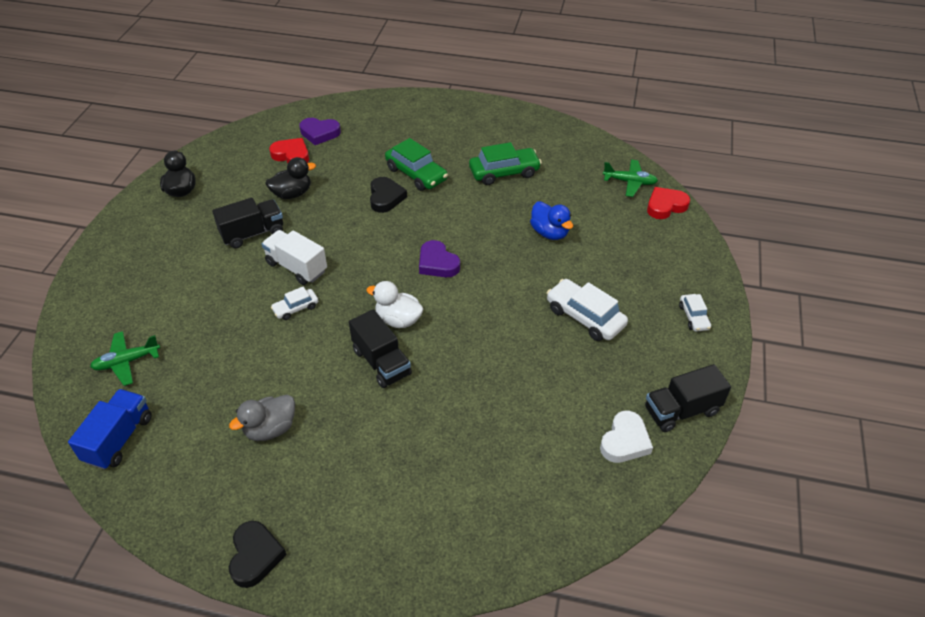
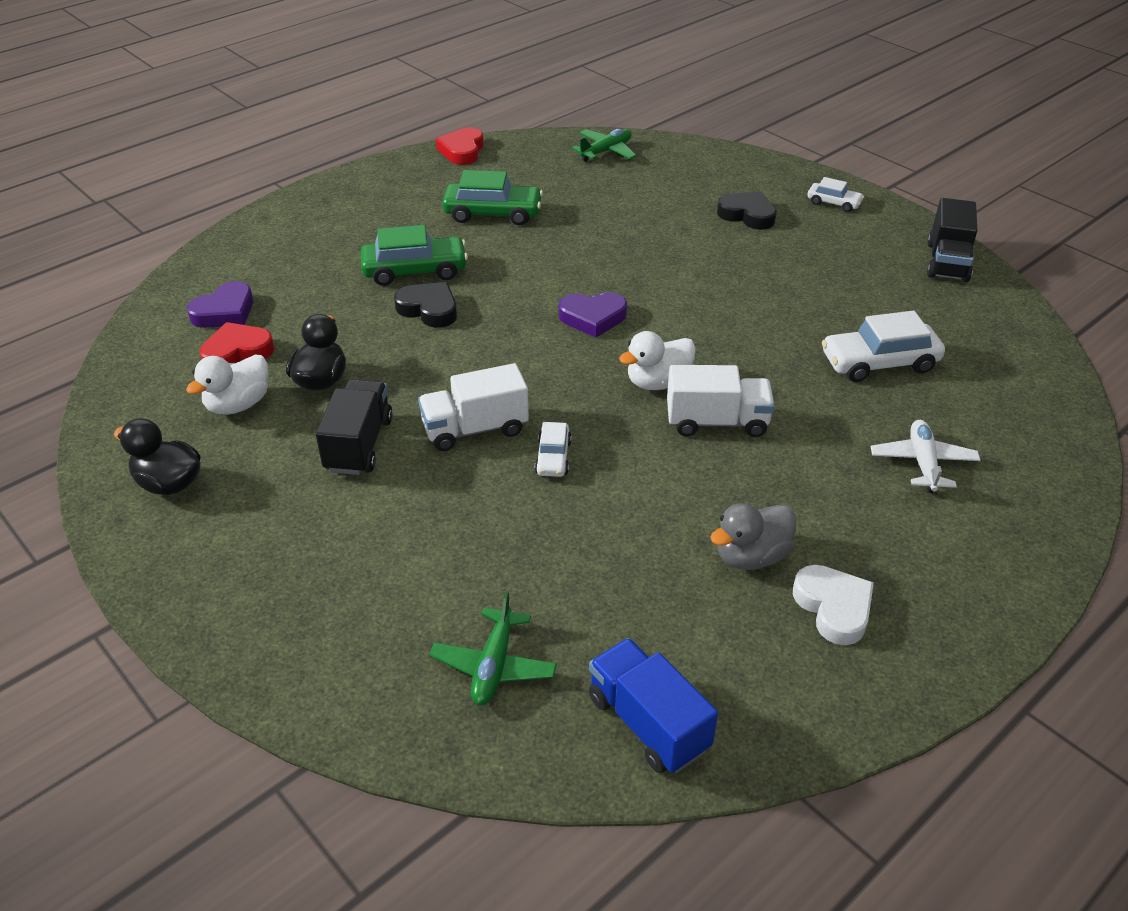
camera: 55 degrees left, 5 degrees down
grey duck [229,395,295,441] -> grey duck turned 60 degrees clockwise [710,503,797,570]
black heart [229,521,287,588] -> black heart moved to [717,191,777,230]
black truck [349,309,412,388] -> white truck [667,365,775,437]
green car [469,142,542,185] -> green car turned 75 degrees clockwise [442,170,543,225]
blue duck [530,201,573,240] -> none
white car [547,279,628,341] -> white car moved to [822,311,945,382]
white heart [600,411,653,463] -> white heart moved to [793,565,874,645]
red heart [647,187,690,219] -> red heart moved to [436,128,484,165]
none -> white duck [186,355,269,415]
none -> white plane [871,420,980,493]

